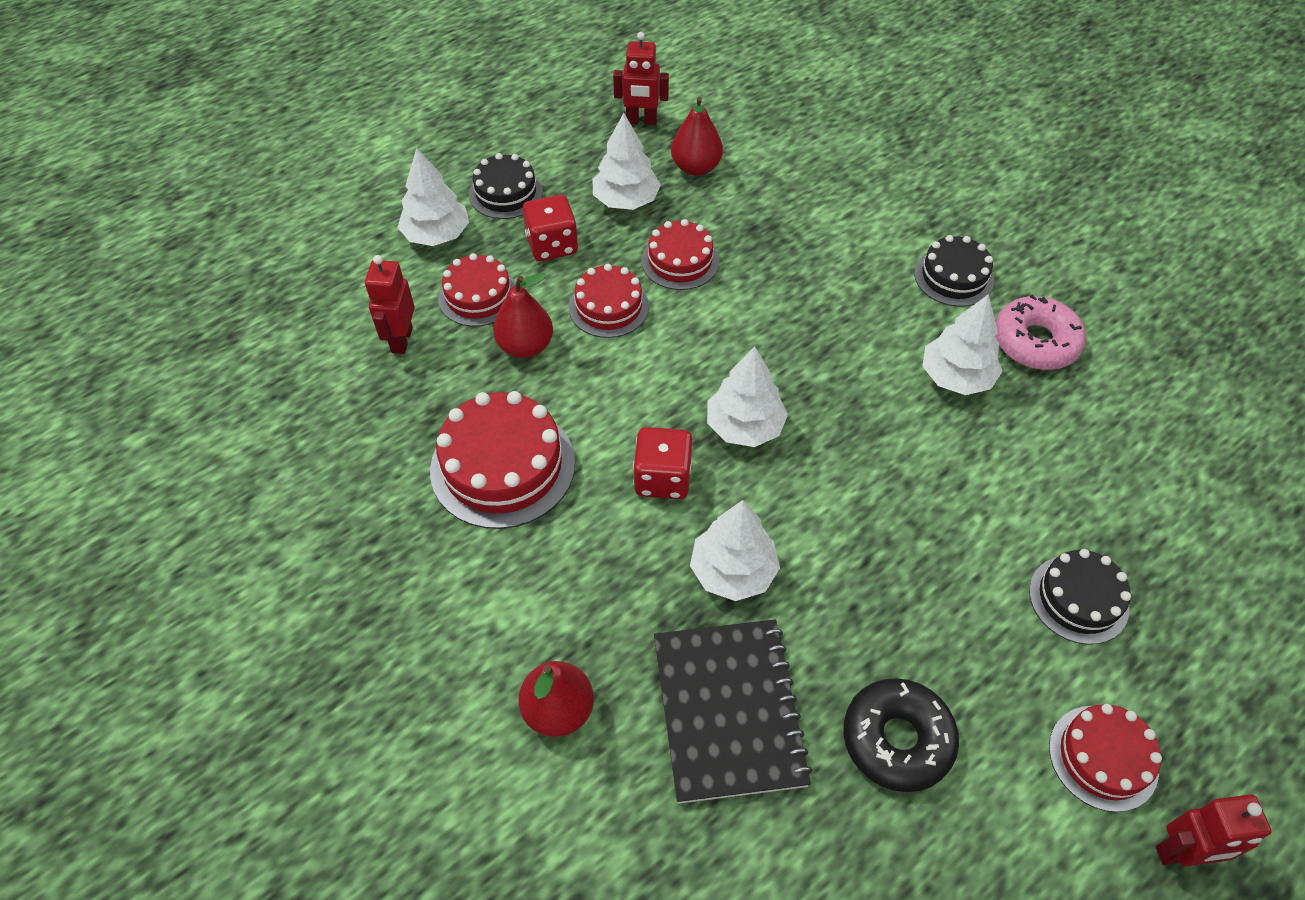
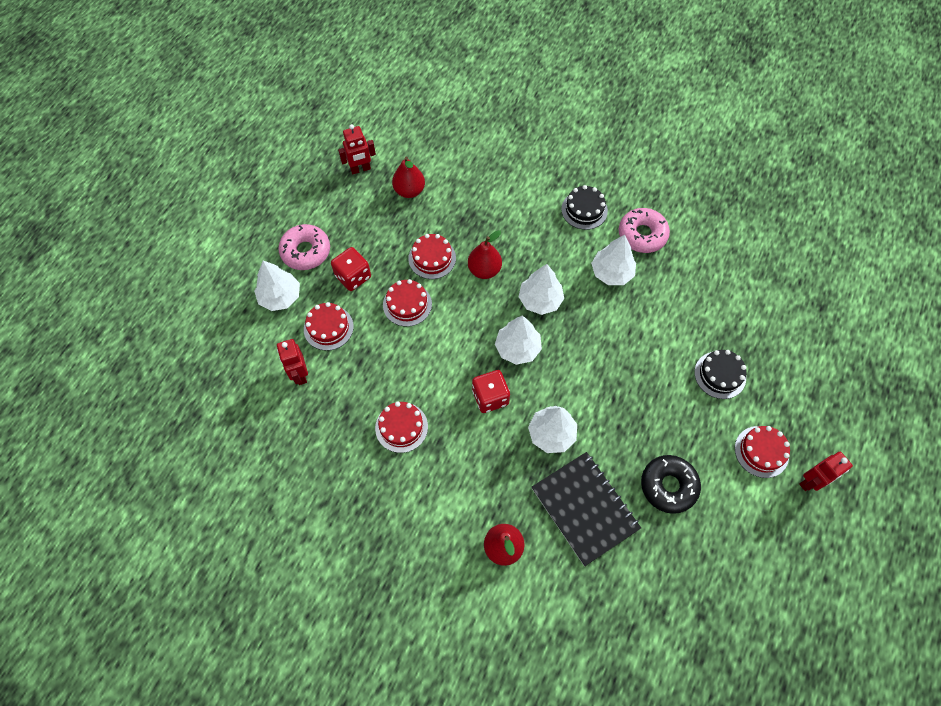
camera: 25 degrees left, 10 degrees up
red cake [430,391,575,529] -> red cake [375,402,428,453], size x0.62
black cake [469,153,543,219] -> pink donut [278,224,330,270]
red pear [493,273,553,358] -> red pear moved to [468,230,502,279]
white tree [593,113,661,210] -> white tree moved to [519,264,564,315]

